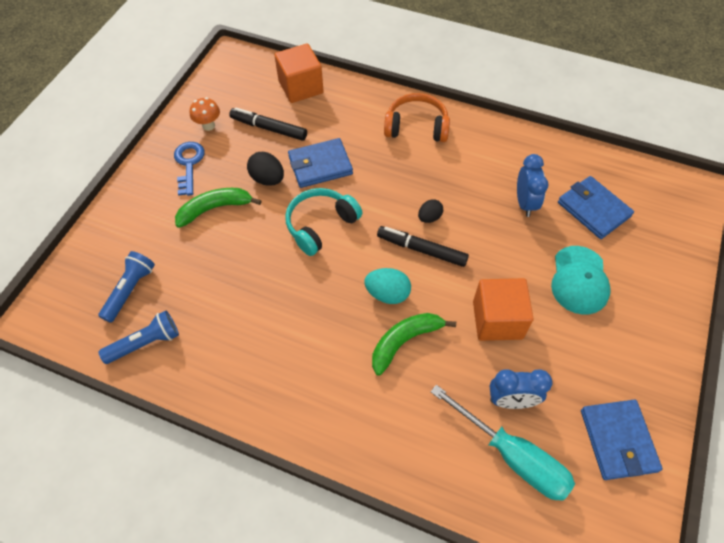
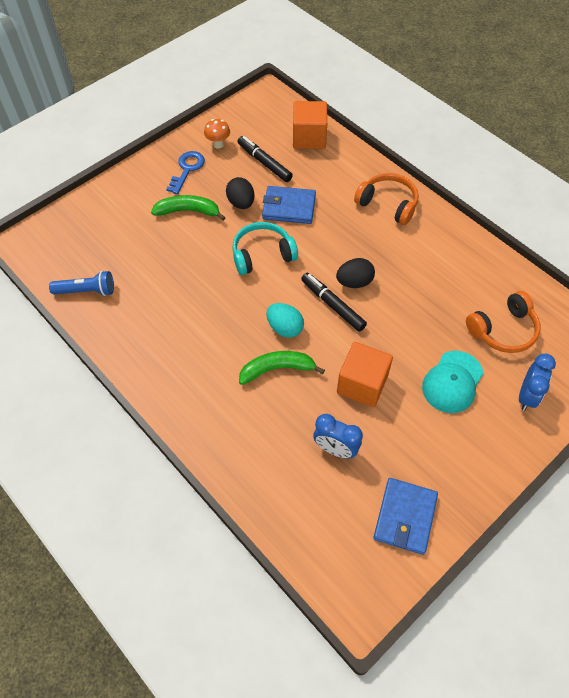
camera: 25 degrees right, 0 degrees up
blue flashlight [98,251,155,323] -> none
black egg [418,199,443,223] -> black egg [336,258,375,288], size x1.52
turquoise screwdriver [431,385,575,501] -> none
blue clock [517,154,549,217] -> blue clock moved to [519,354,556,411]
blue wallet [558,176,634,239] -> orange headphones [466,291,541,353]

